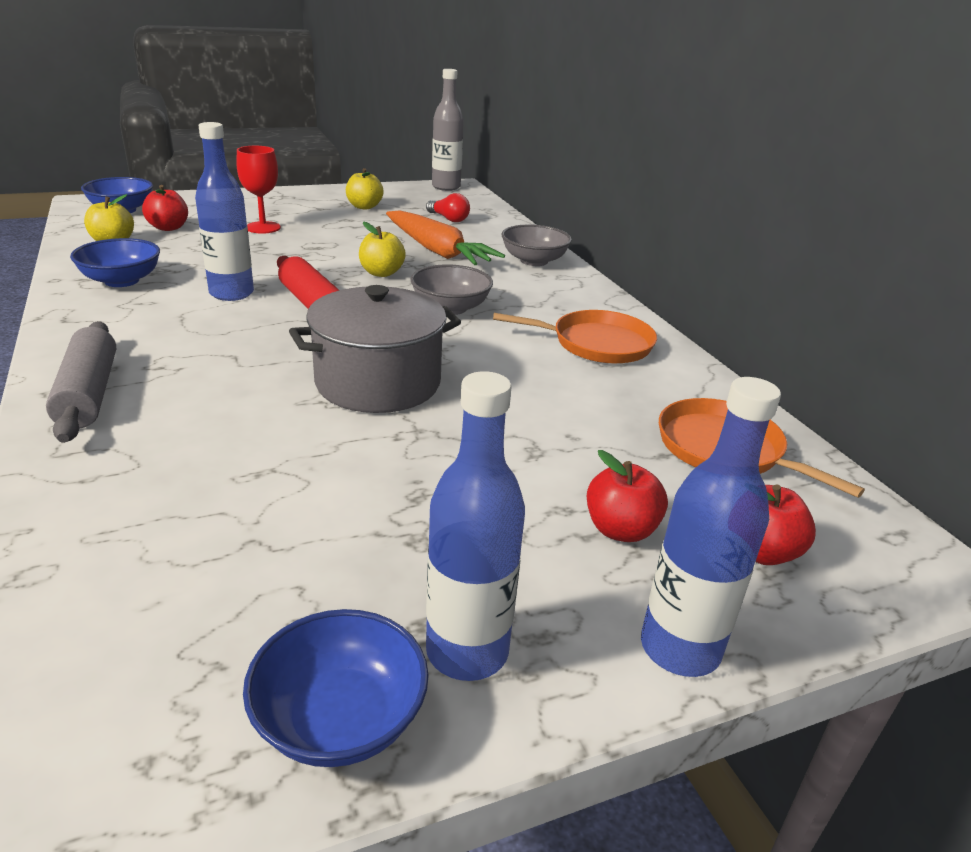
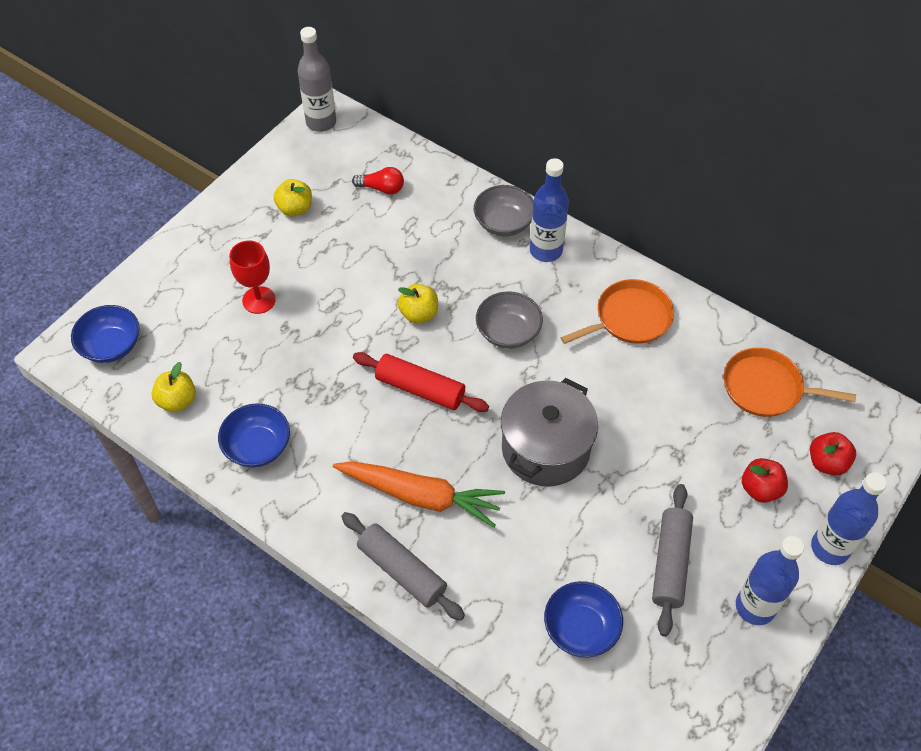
camera: 30 degrees left, 25 degrees up
red apple [142,185,188,231] -> none
blue bottle [195,122,254,301] -> blue bottle moved to [530,158,569,262]
blue bowl [243,609,429,767] -> blue bowl moved to [544,581,623,657]
orange carrot [386,210,505,265] -> orange carrot moved to [333,461,505,527]
none -> grey rolling pin [652,484,693,637]

